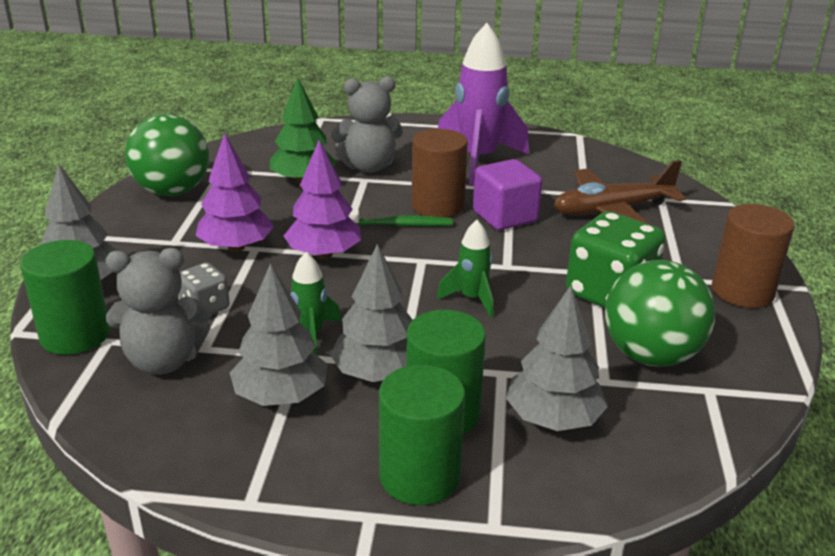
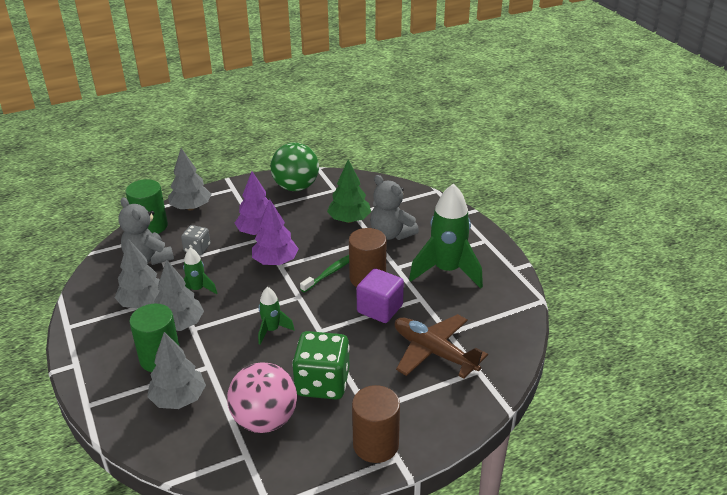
camera: 60 degrees right, 5 degrees up
green toothbrush [348,210,453,226] -> green toothbrush turned 105 degrees counterclockwise [300,255,349,293]
green cylinder [379,365,465,505] -> none
purple rocket [438,23,529,185] -> green rocket [409,184,483,289]
green ball [605,260,715,367] -> pink ball [227,362,297,433]

